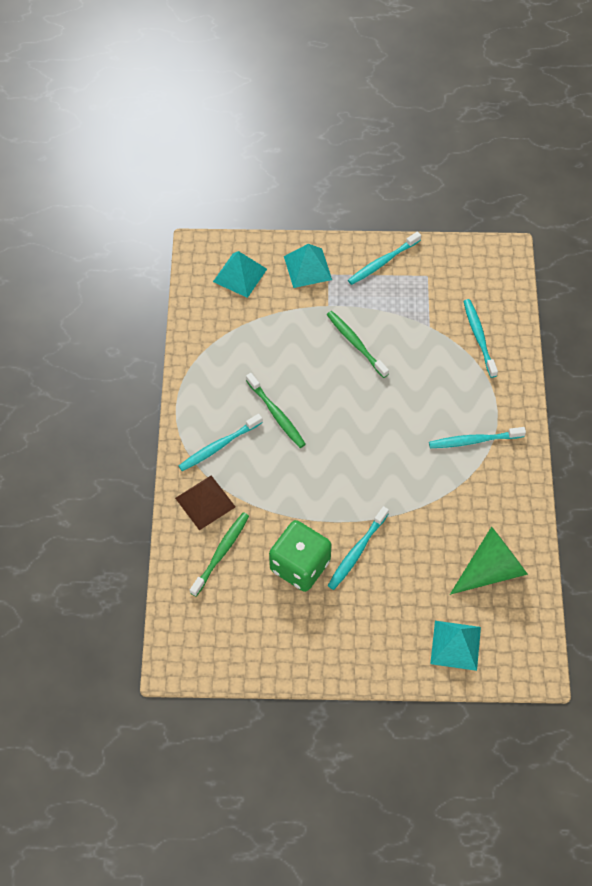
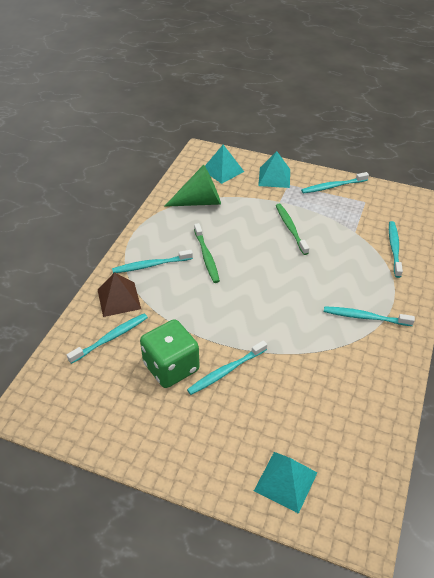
camera: 20 degrees right, 15 degrees down
green toothbrush [190,512,249,597] -> turquoise toothbrush [67,313,148,364]
green cone [450,526,528,595] -> green cone moved to [164,165,221,207]

